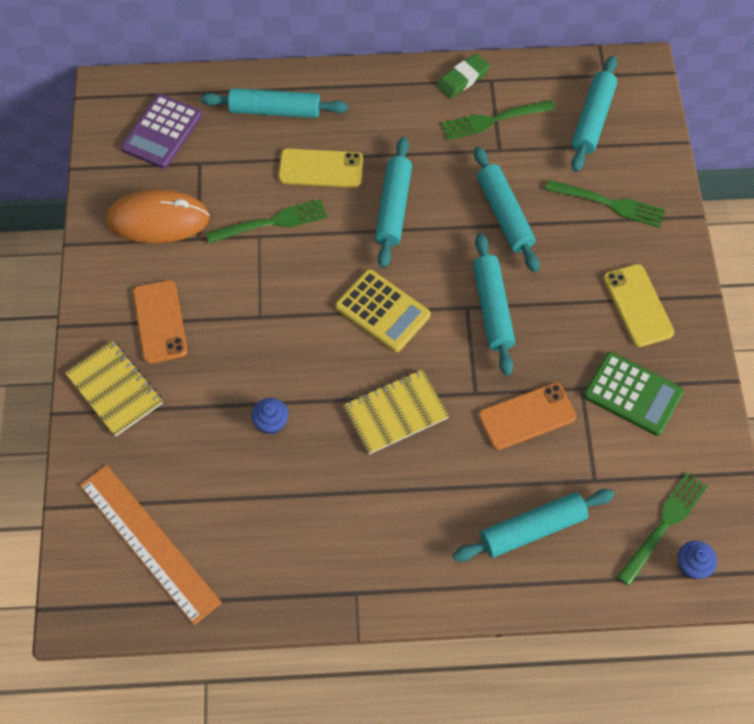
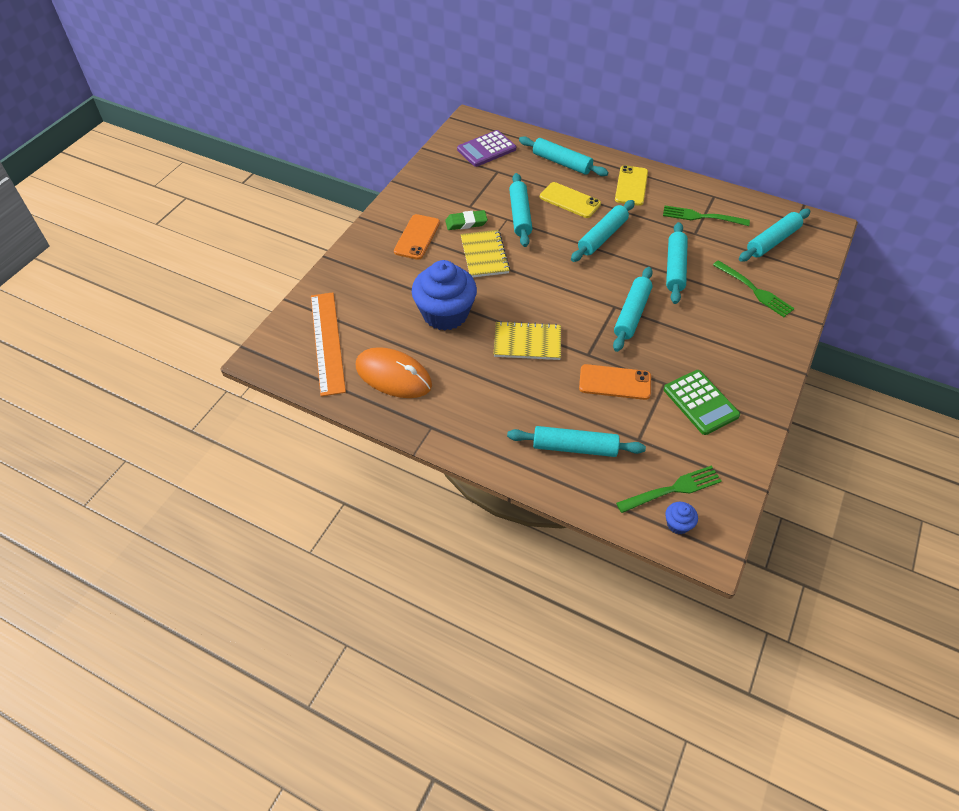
camera: 30 degrees right, 10 degrees down
yellow notebook [65,340,163,437] -> yellow notebook moved to [461,230,510,277]
orange mouse [106,189,210,243] -> orange mouse moved to [356,347,432,398]
green fork [206,199,328,244] -> turquoise rolling pin [509,173,532,247]
blue cupcake [252,398,288,434] -> blue cupcake [412,260,477,330], size x2.42
yellow calculator [335,269,431,352] -> none
green eraser [436,53,490,99] -> green eraser moved to [445,210,488,230]
yellow phone [603,264,674,347] -> yellow phone moved to [615,165,648,206]

